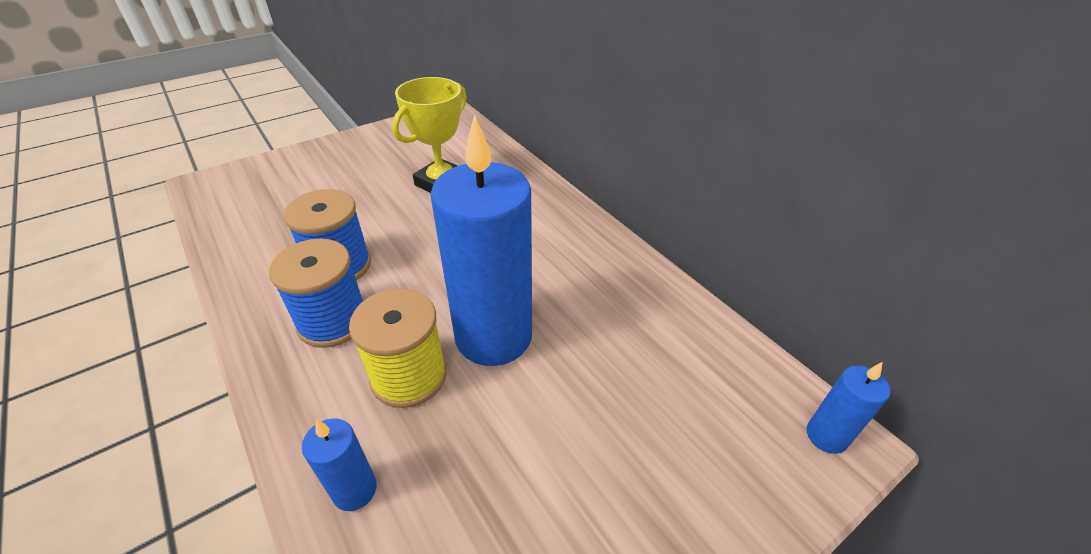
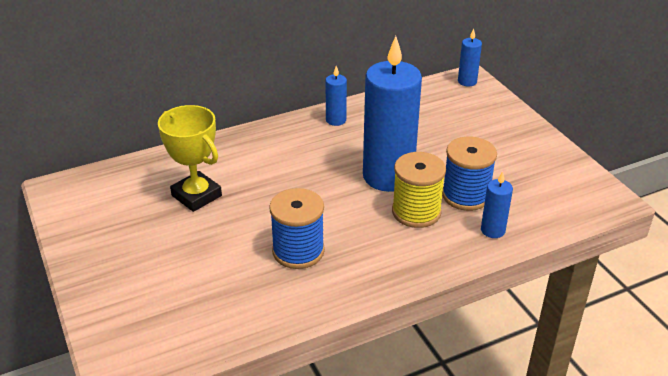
camera: 80 degrees left, 5 degrees down
blue spool [269,239,363,348] -> blue spool moved to [442,137,497,211]
none -> blue candle [326,66,347,126]

